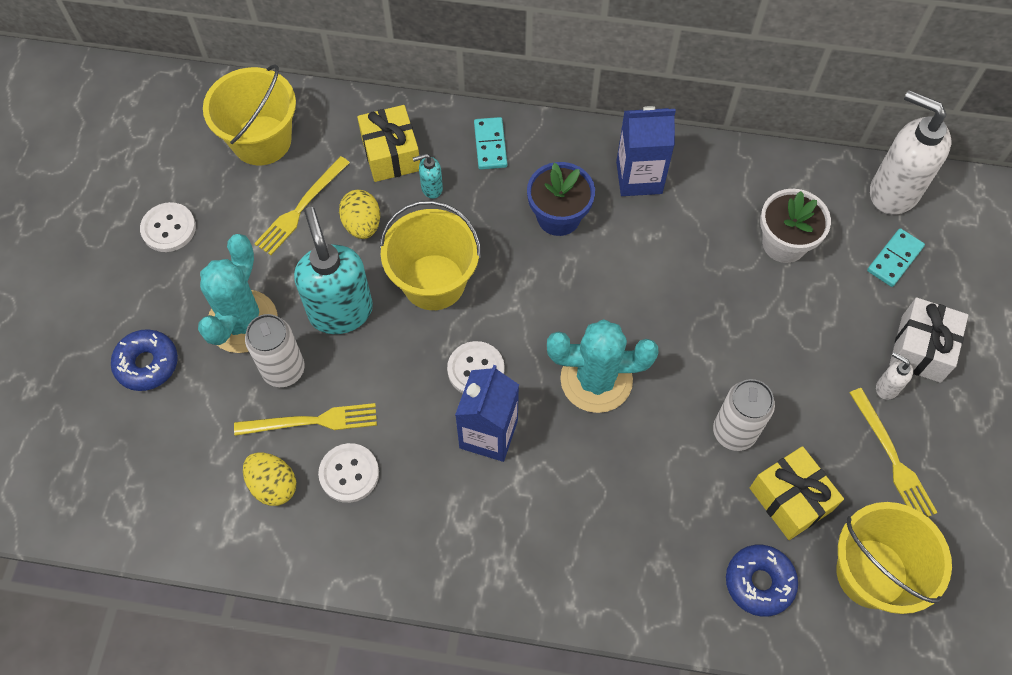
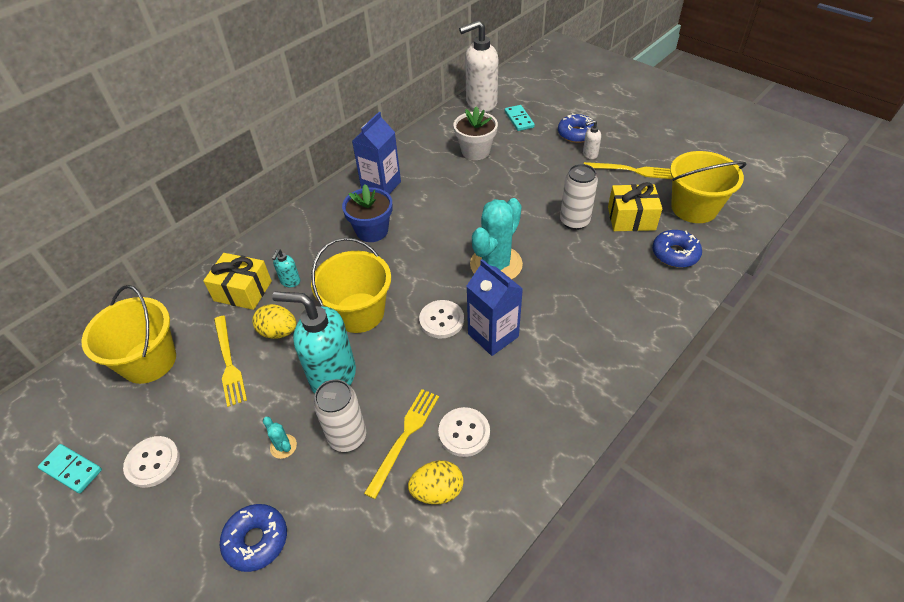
camera: 55 degrees left, 15 degrees down
turquoise cactus [198,234,277,353] -> turquoise cactus [263,417,297,459], size x0.41
turquoise domino [474,117,507,170] -> turquoise domino moved to [38,444,102,493]
white gift [889,297,968,383] -> blue donut [558,114,594,143]

